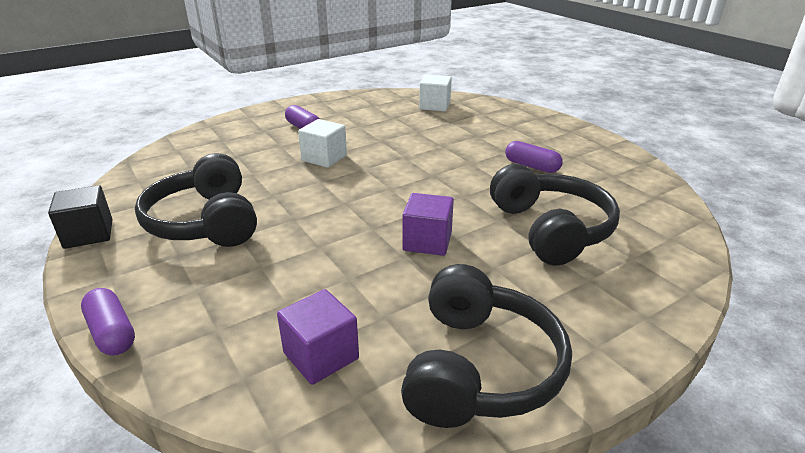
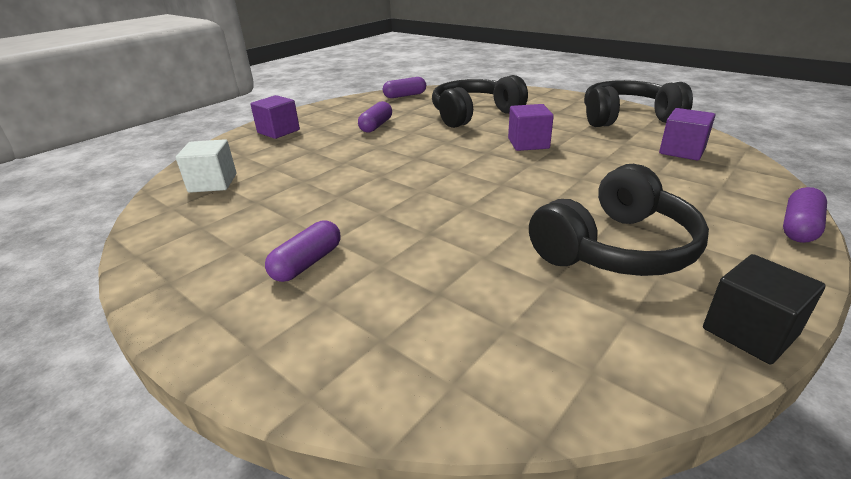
camera: 105 degrees left, 0 degrees up
white cube [298,119,347,168] -> none
none -> purple cube [250,95,300,139]
none -> purple capsule [383,77,426,98]

